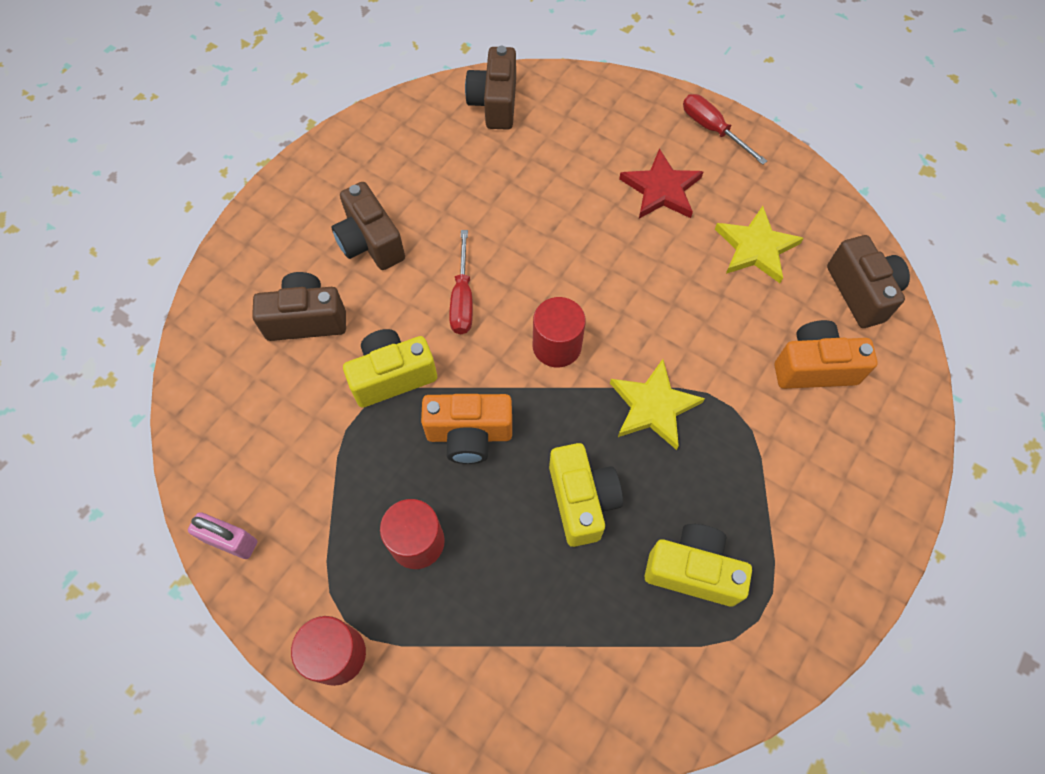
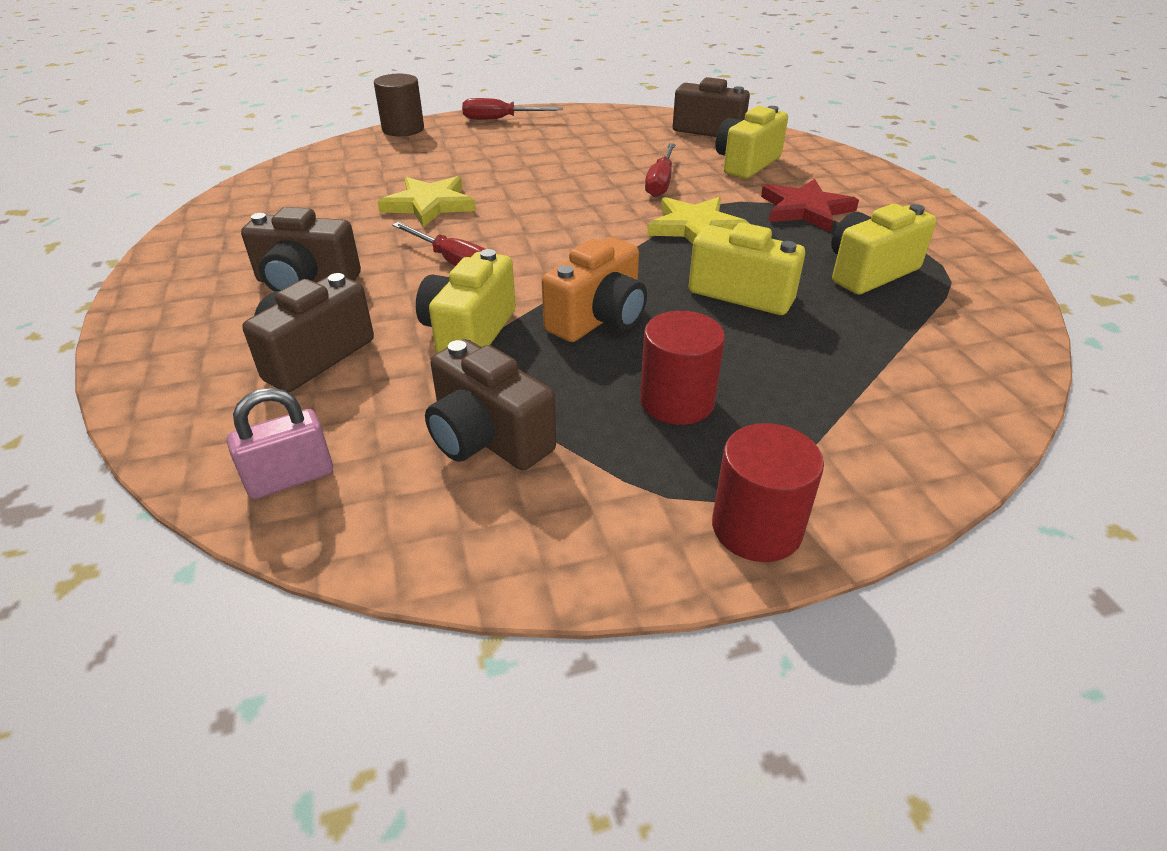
camera: 50 degrees left, 25 degrees down
pink padlock [188,512,257,559] -> pink padlock moved to [227,388,333,499]
brown camera [465,46,516,130] -> brown camera moved to [425,339,556,470]
red cylinder [533,297,586,367] -> none
red star [619,148,703,219] -> red star moved to [761,179,859,232]
yellow star [715,206,804,283] -> yellow star moved to [378,176,476,227]
orange camera [775,320,878,389] -> yellow camera [715,106,788,179]
none -> brown cylinder [374,74,424,136]
none -> red screwdriver [645,143,676,197]

